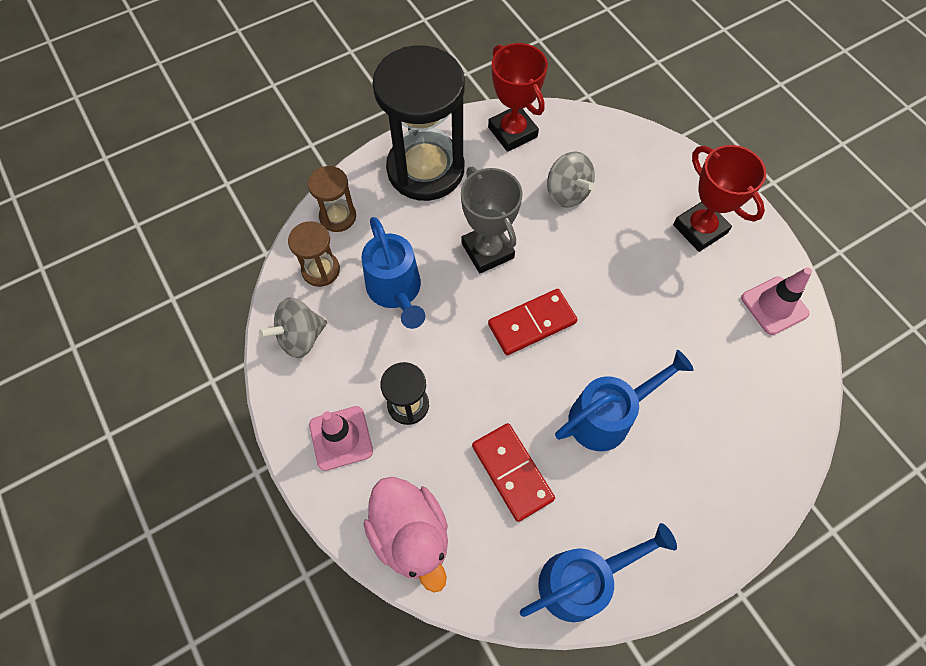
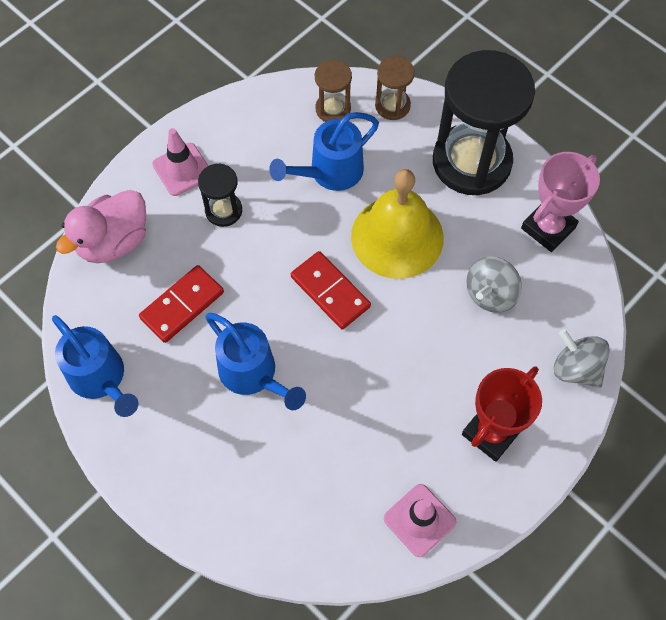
camera: 75 degrees right, 0 degrees up
grey spinning top [259,297,327,358] -> grey spinning top moved to [554,329,610,388]
grey trophy [461,167,523,273] -> yellow bell [351,169,444,279]
red trophy [488,43,548,152] -> pink trophy [521,152,600,252]

